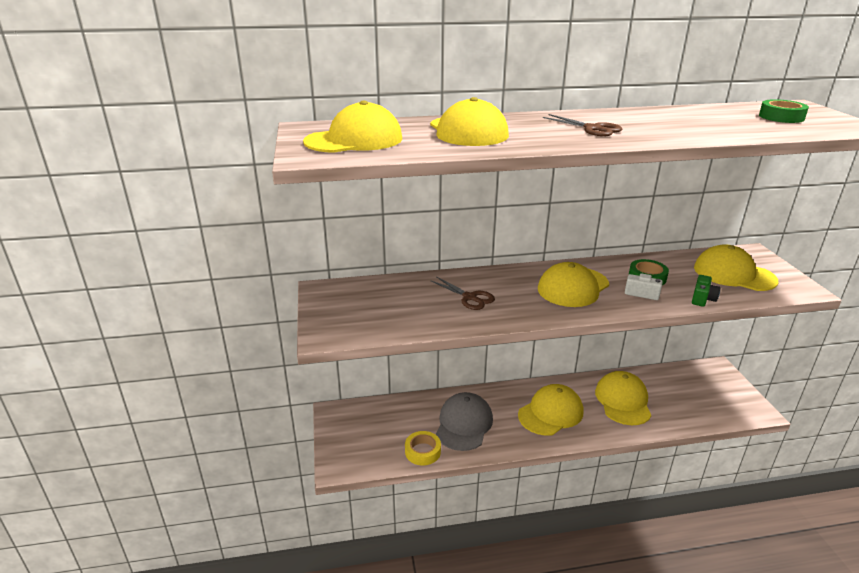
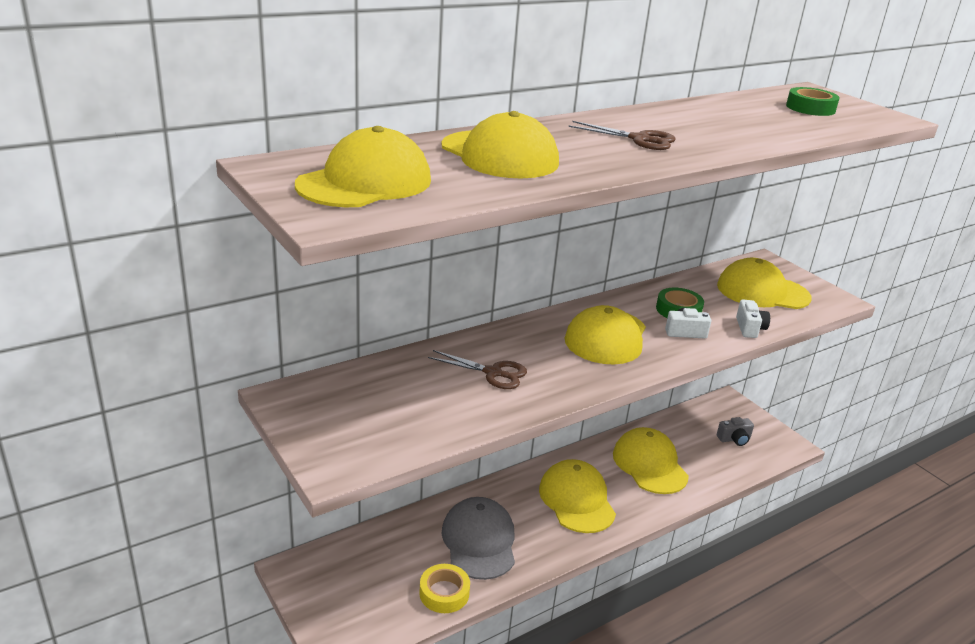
camera: 25 degrees left, 0 degrees up
yellow cap [518,384,583,436] -> yellow cap turned 45 degrees counterclockwise [539,459,616,533]
green camera [692,275,720,307] -> white camera [736,299,770,338]
none -> grey camera [717,417,754,446]

